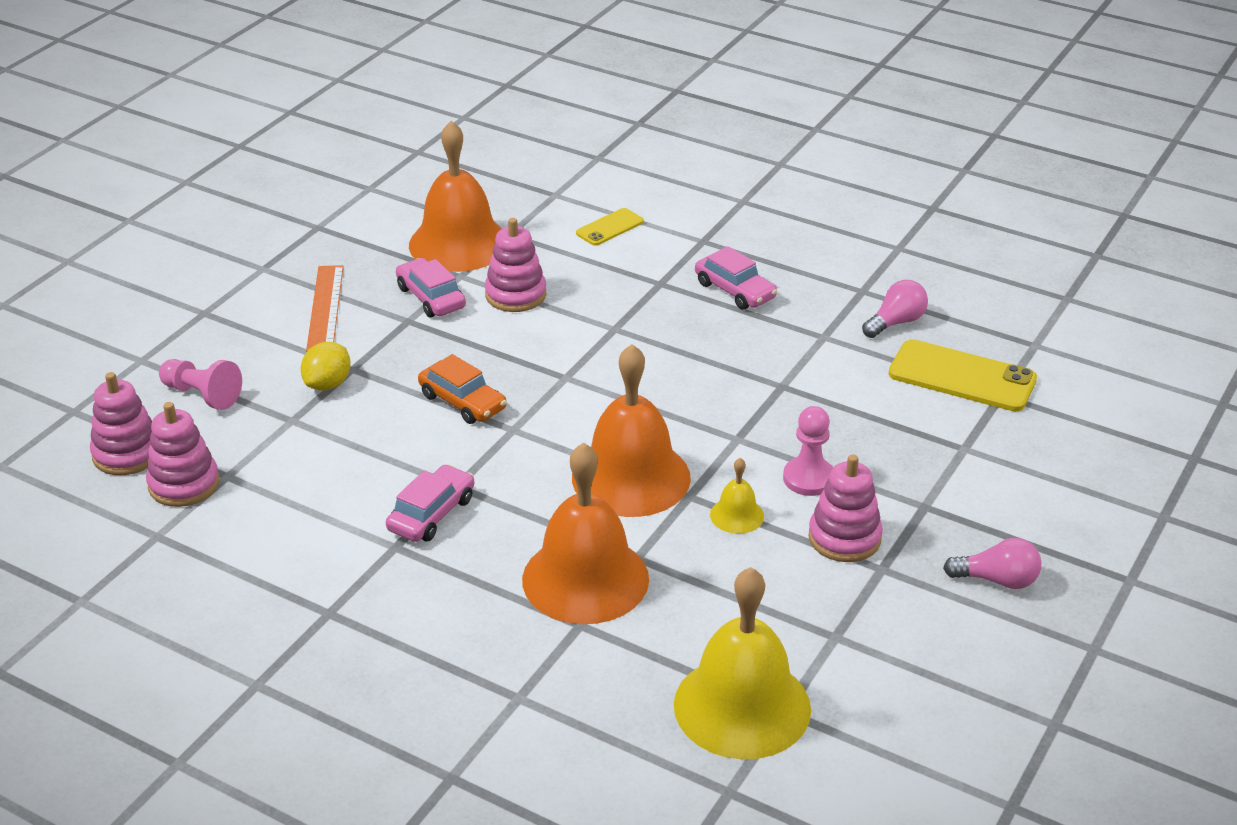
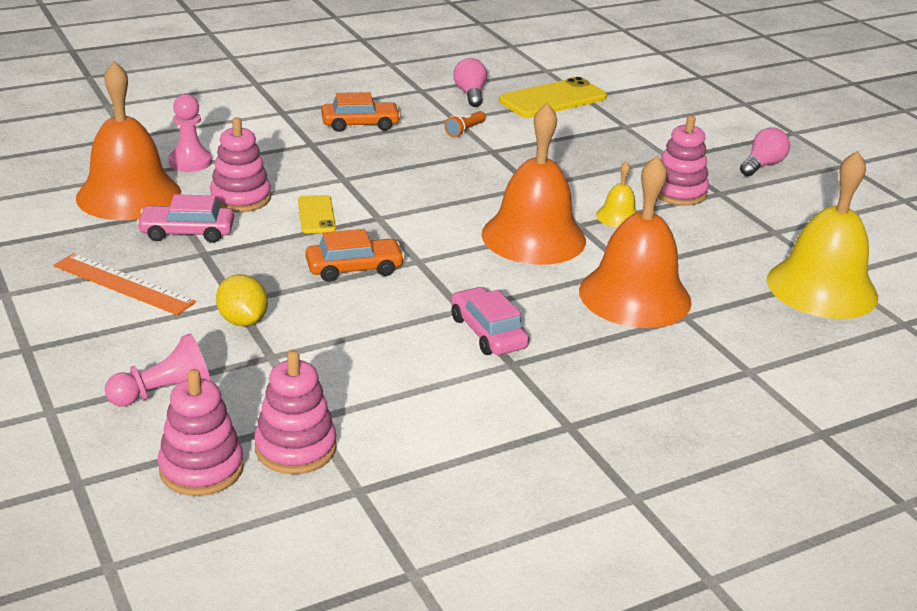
camera: 60 degrees left, 5 degrees down
yellow phone [576,208,644,246] -> yellow phone moved to [298,195,336,233]
pink car [695,246,777,310] -> orange car [321,92,401,132]
pink pawn [783,406,833,496] -> pink pawn moved to [168,94,212,172]
none -> orange flashlight [444,111,486,137]

